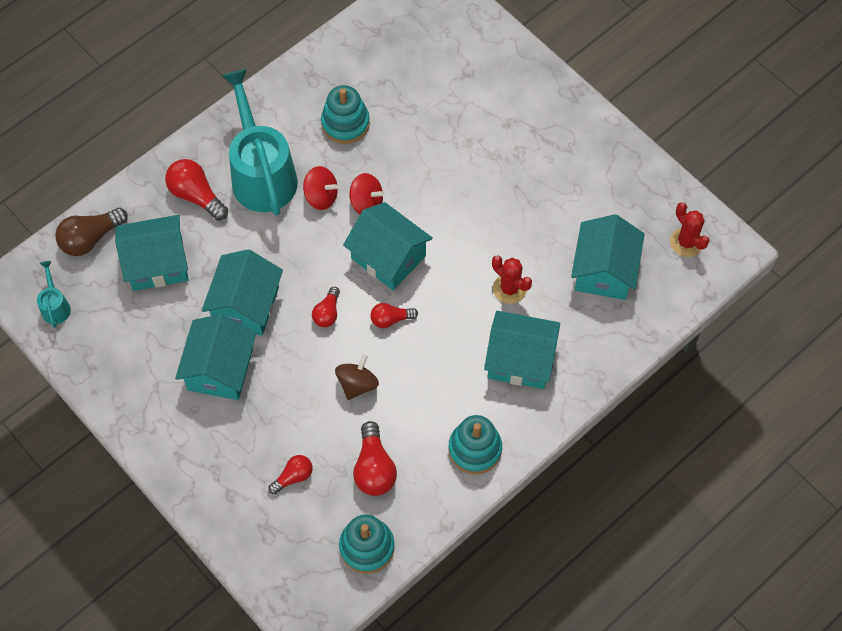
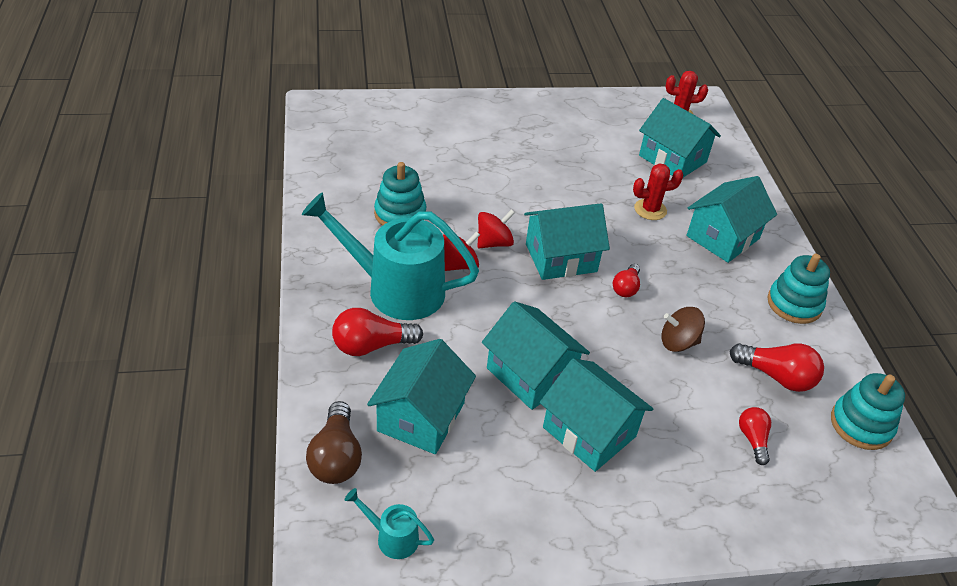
camera: 60 degrees left, 20 degrees down
red light bulb [312,287,340,327] -> none
brown spinning top [335,354,379,400] -> brown spinning top turned 60 degrees counterclockwise [661,307,705,352]

